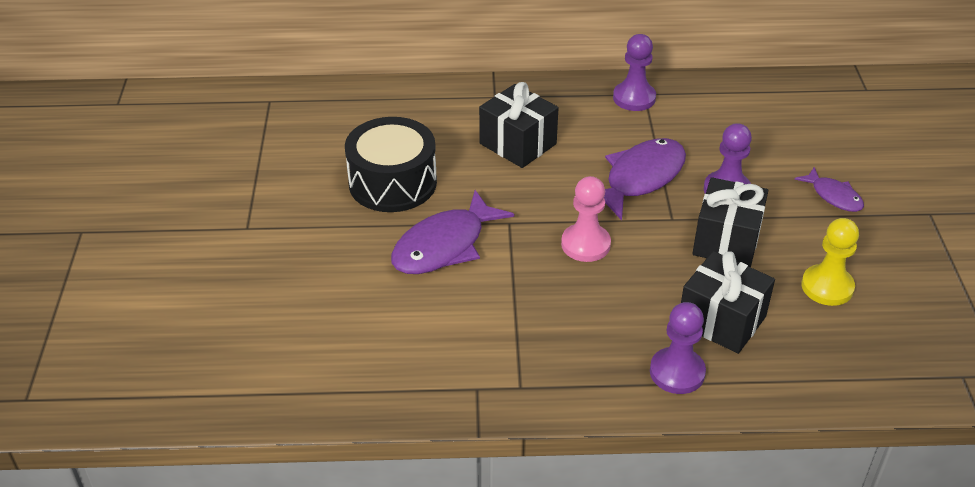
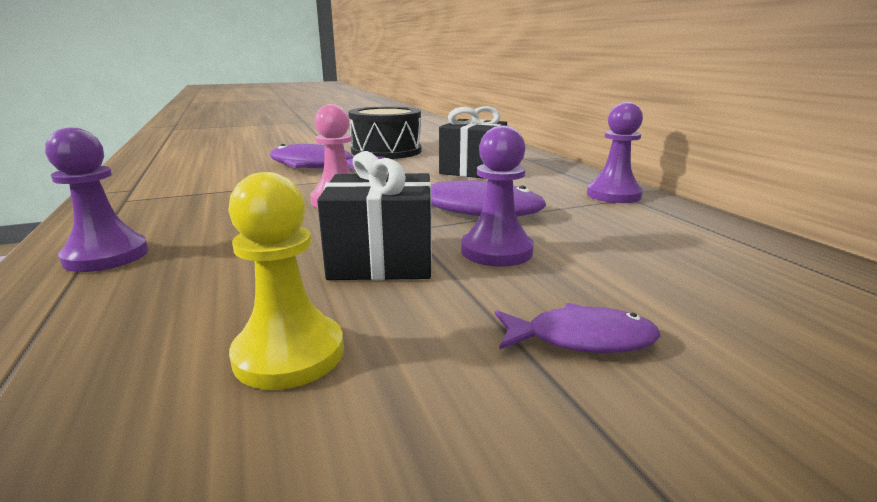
camera: 70 degrees right, 20 degrees down
black gift [681,251,775,354] -> none
purple fish [794,167,864,212] -> purple fish turned 120 degrees counterclockwise [495,303,660,353]

